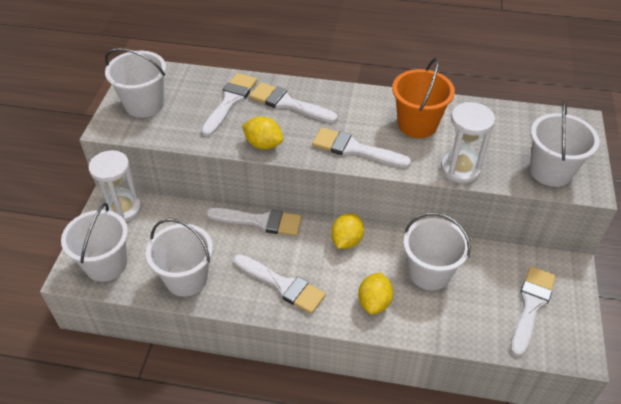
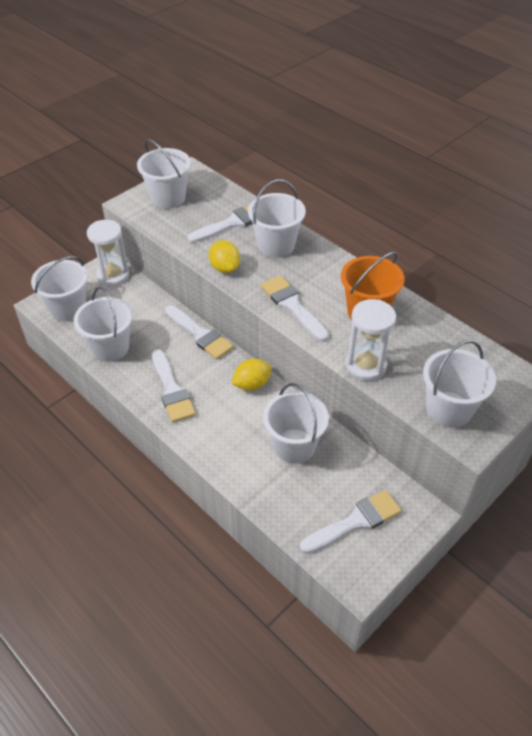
camera: 35 degrees right, 0 degrees up
white brush [249,82,338,123] -> white bucket [248,179,306,258]
yellow lemon [358,272,393,314] -> none

